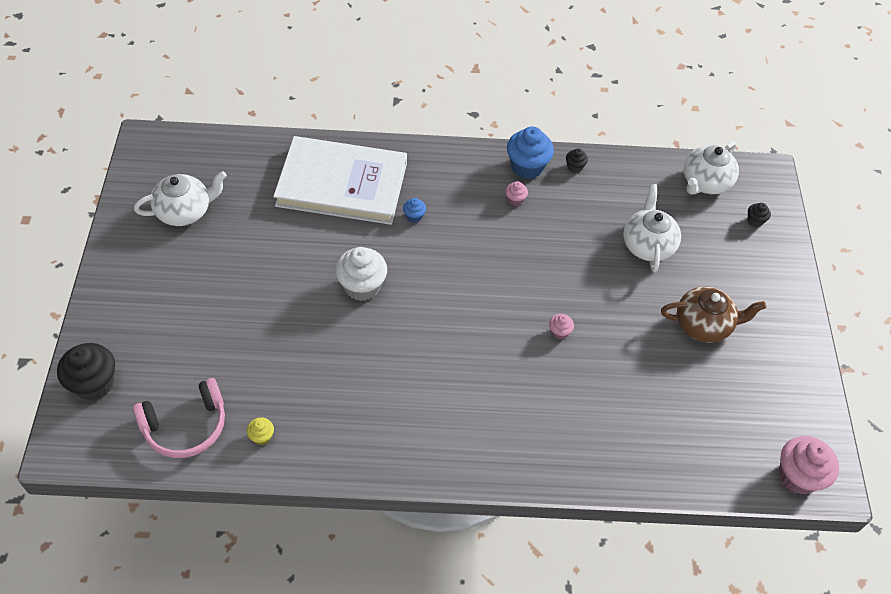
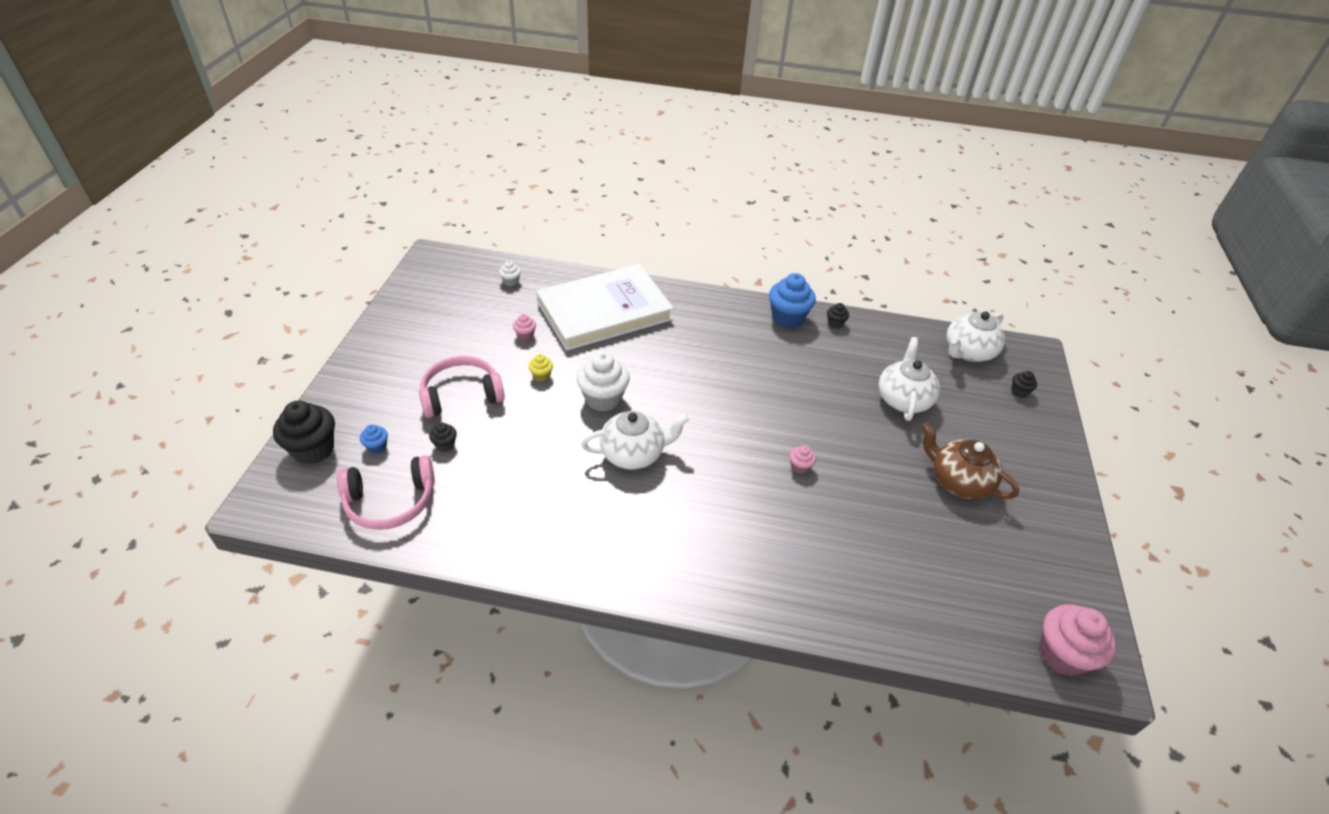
camera: 10 degrees right, 10 degrees down
white teapot [134,171,227,226] -> white teapot moved to [581,411,689,470]
yellow cupcake [247,417,274,445] -> yellow cupcake moved to [529,354,553,382]
white book [273,136,407,225] -> white book turned 45 degrees counterclockwise [536,264,674,351]
blue cupcake [403,198,426,223] -> blue cupcake moved to [360,424,388,454]
pink cupcake [505,181,528,206] -> pink cupcake moved to [513,314,536,341]
brown teapot [661,286,766,343] -> brown teapot turned 150 degrees counterclockwise [922,422,1019,499]
none -> pink headphones [419,356,505,418]
none -> black cupcake [429,422,457,452]
none -> white cupcake [499,261,521,286]

